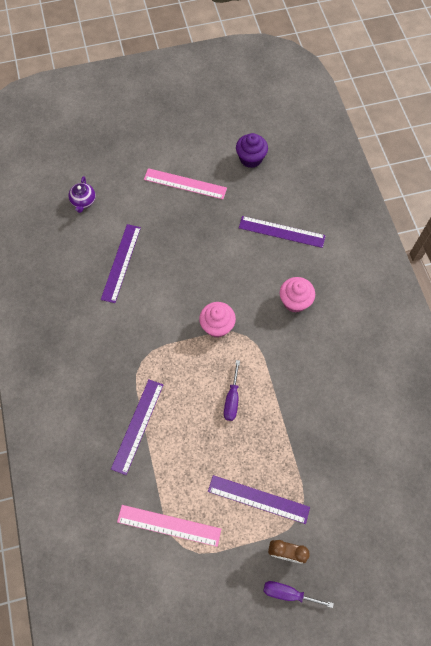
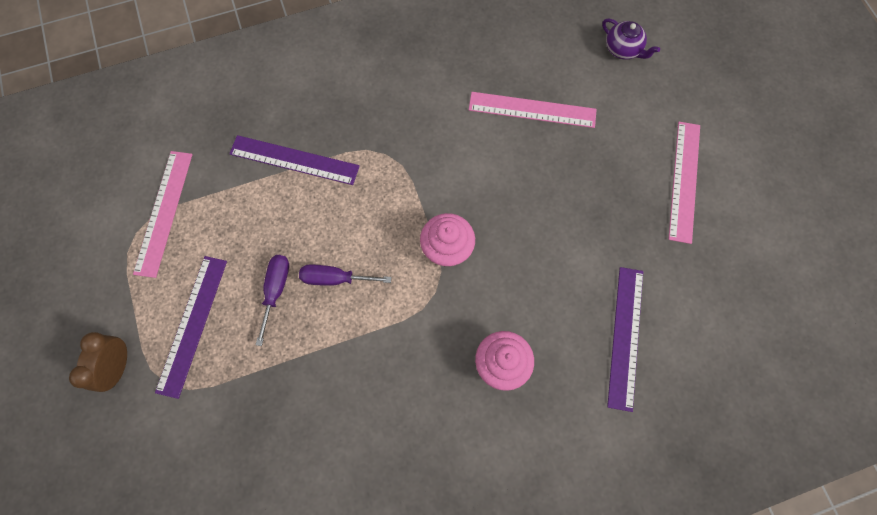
camera: 85 degrees right, 5 degrees up
purple teapot [68,176,96,213] -> purple teapot turned 135 degrees counterclockwise [602,18,660,60]
purple ruler [101,224,141,303] -> pink ruler [469,92,597,128]
purple cupcake [236,133,268,168] -> none
purple screwdriver [263,581,334,608] -> purple screwdriver moved to [256,255,289,346]

